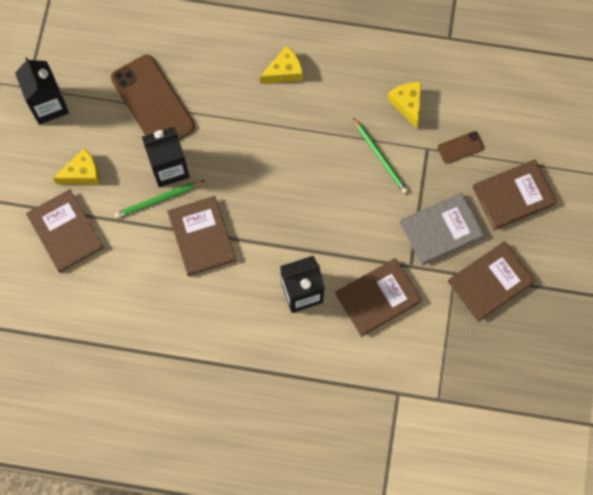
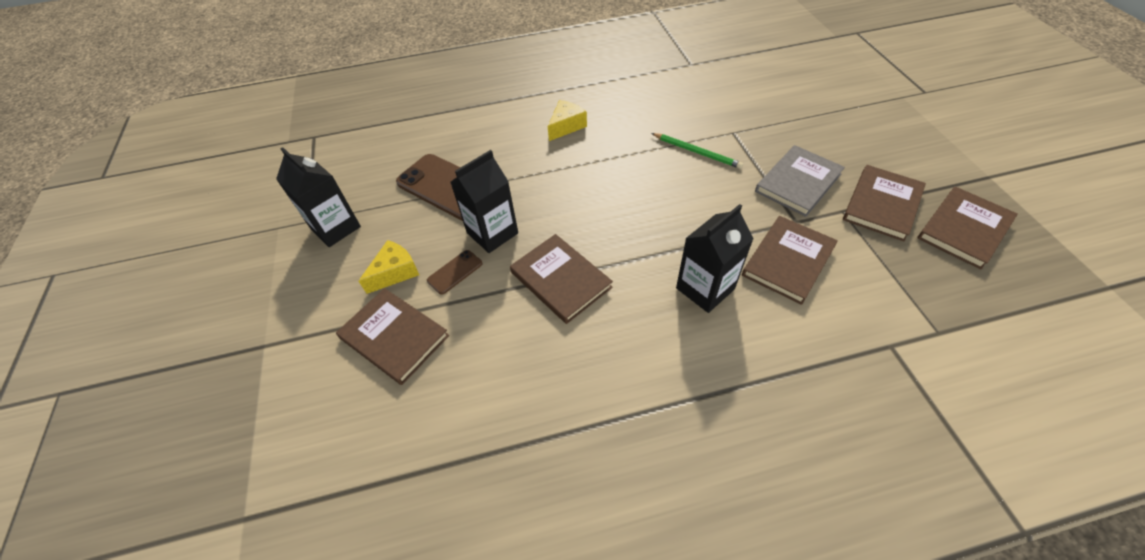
camera: 20 degrees left, 20 degrees down
green pencil [115,181,204,218] -> none
yellow cheese [387,82,421,128] -> none
brown phone [437,131,484,164] -> brown phone moved to [427,250,482,295]
brown book [473,159,557,230] -> brown book moved to [917,187,1017,270]

